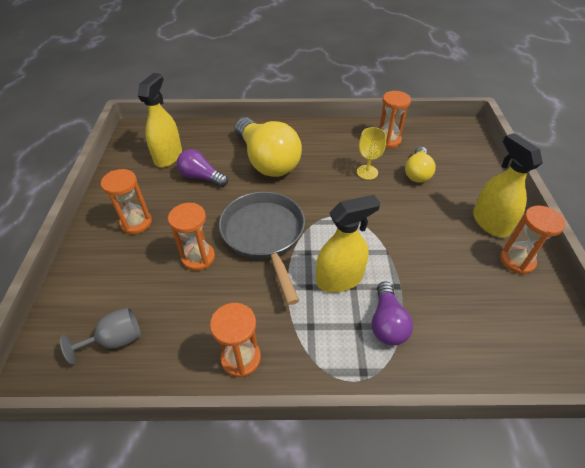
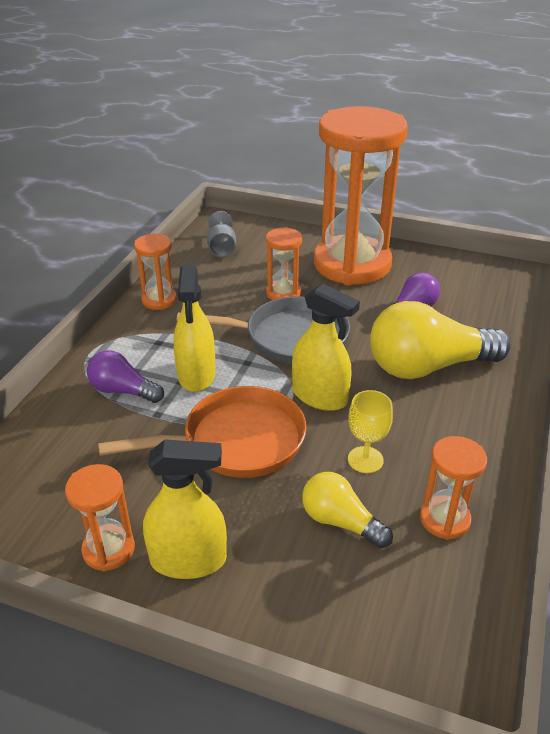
camera: 110 degrees right, 10 degrees down
orange hourglass [101,169,152,234] -> orange hourglass [314,106,408,285], size x2.37
yellow spray bottle [138,73,182,168] -> yellow spray bottle moved to [292,284,360,411]
none -> orange pan [98,386,307,478]

